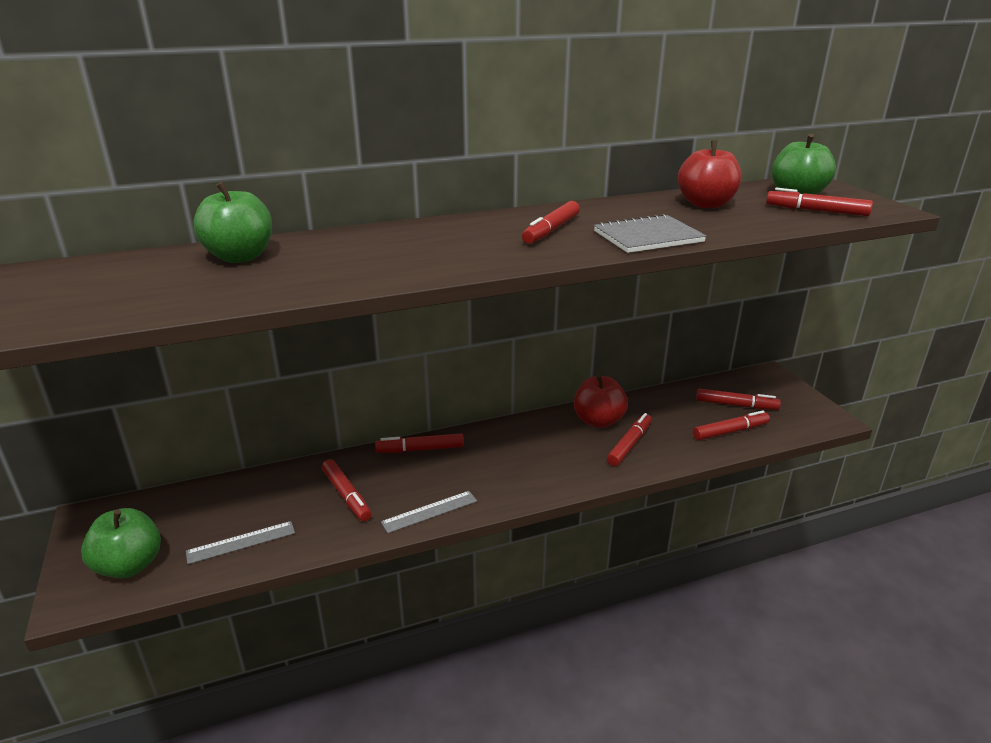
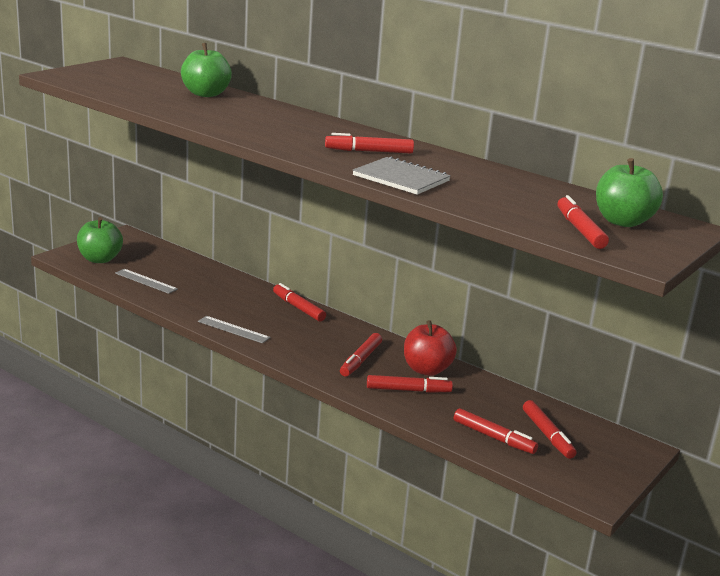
camera: 55 degrees right, 5 degrees down
red marker [322,459,372,521] -> red marker moved to [340,333,382,377]
red apple [678,140,741,208] -> none

